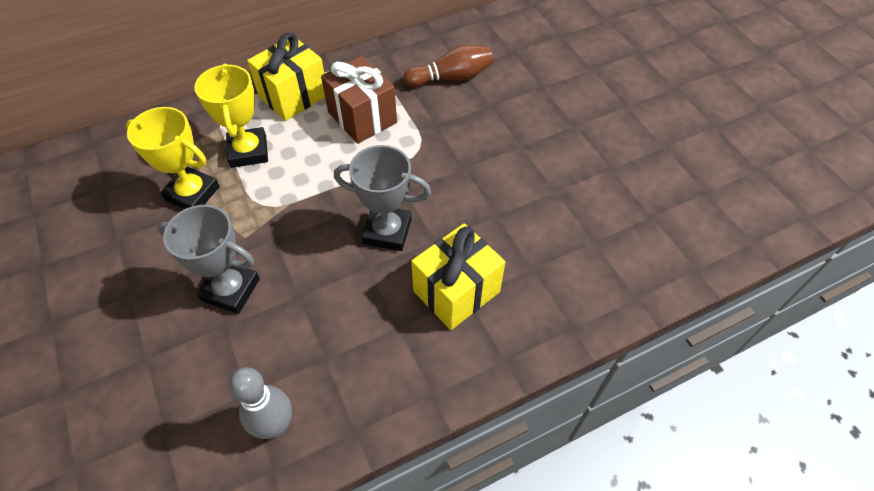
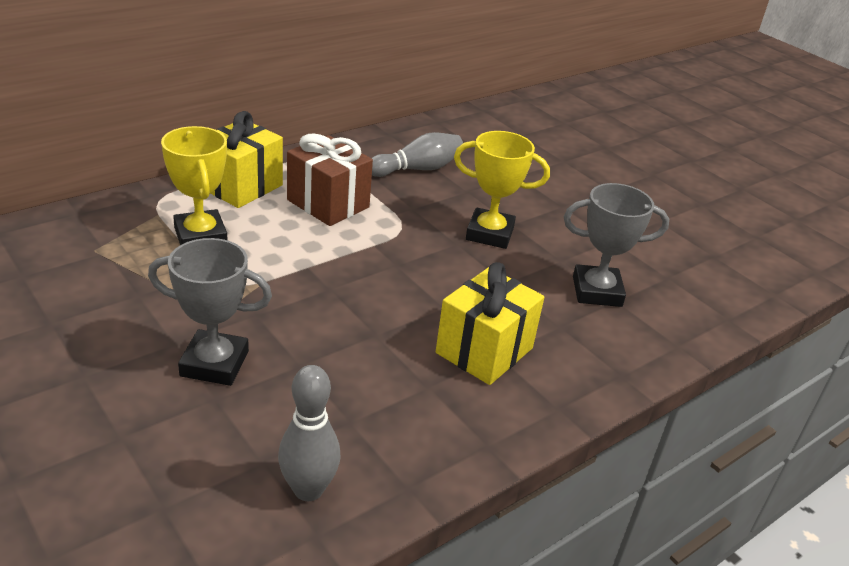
camera: 15 degrees left, 20 degrees down
yellow trophy [126,107,220,209] -> yellow trophy moved to [454,131,550,249]
grey trophy [334,145,431,251] -> grey trophy moved to [564,183,669,307]
brown bowling pin [403,45,493,87] -> grey bowling pin [372,132,463,177]

